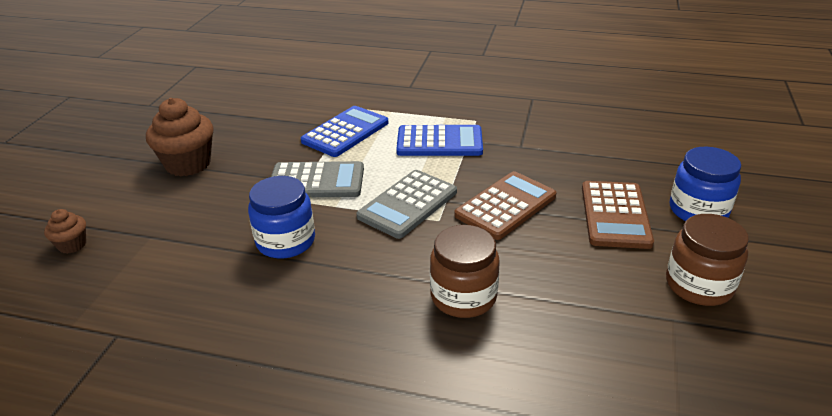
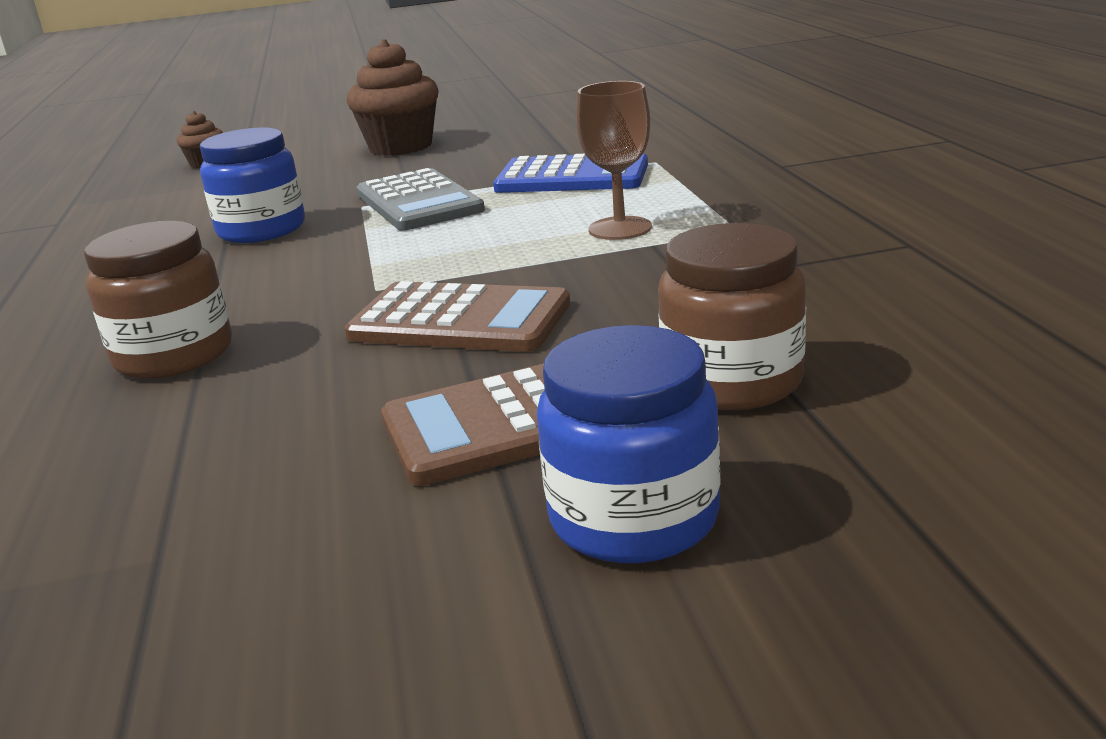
camera: 65 degrees right, 10 degrees down
grey calculator [356,170,457,239] -> none
blue calculator [396,125,483,156] -> brown goblet [576,81,652,240]
brown jar [666,214,749,306] -> brown jar moved to [658,223,806,410]

